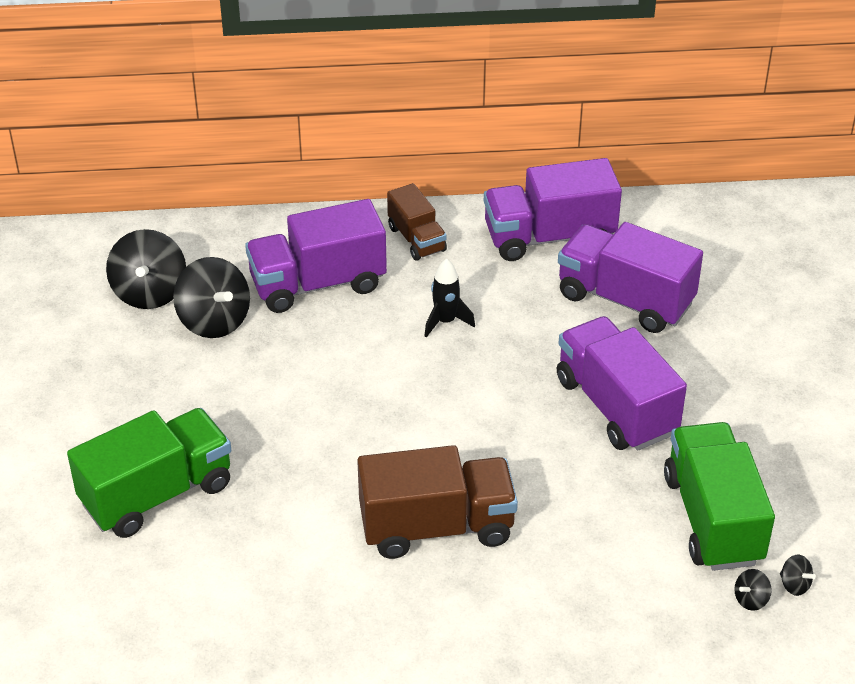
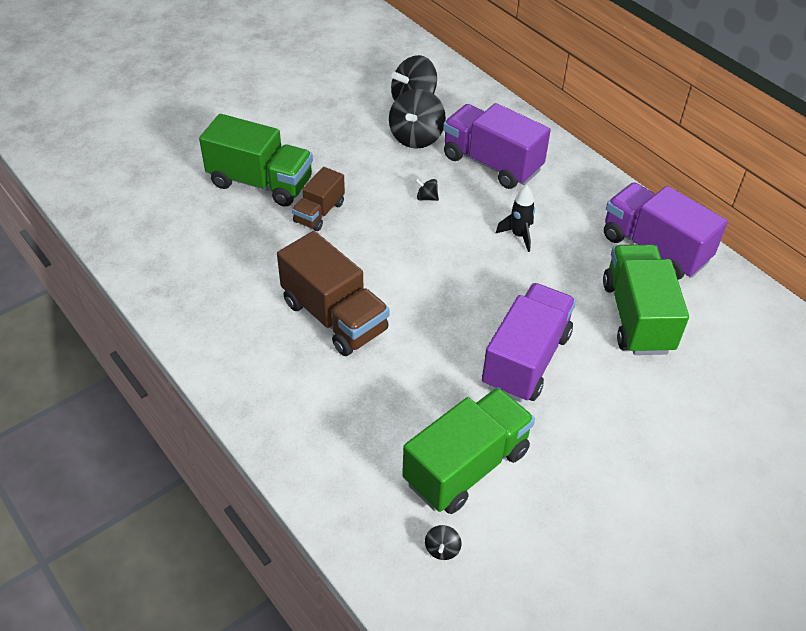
camera: 55 degrees right, 5 degrees up
brown truck [387,183,447,261] -> brown truck moved to [292,167,345,231]
purple truck [558,222,703,333] -> green truck [603,244,689,355]
black spinning top [734,569,772,611] -> black spinning top moved to [415,178,439,201]

